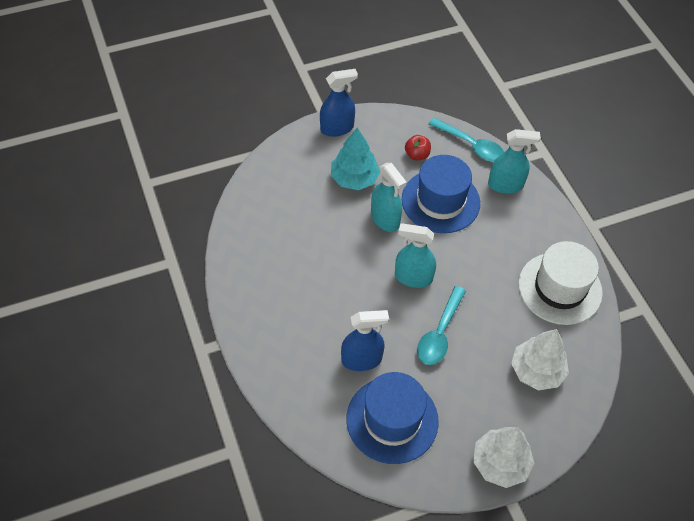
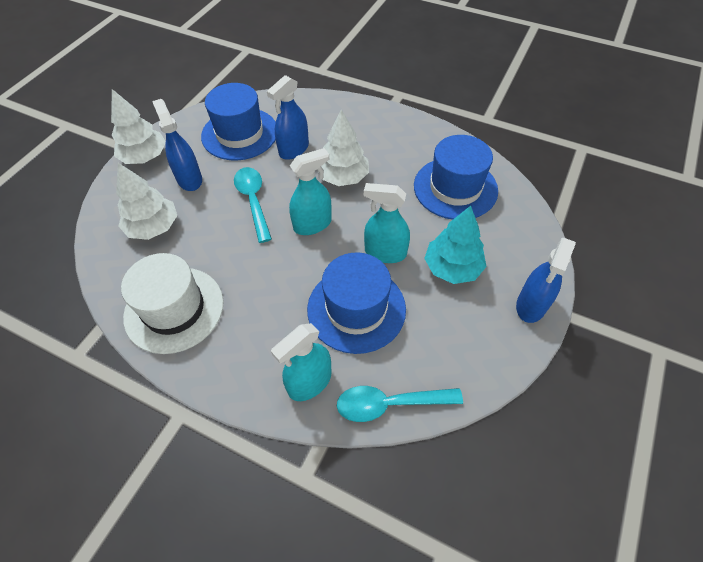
camera: 140 degrees right, 0 degrees up
red apple [405,135,431,160] -> none
none -> blue spray bottle [152,99,202,191]
none -> white tree [321,110,369,186]
none -> blue hat [414,135,498,220]

